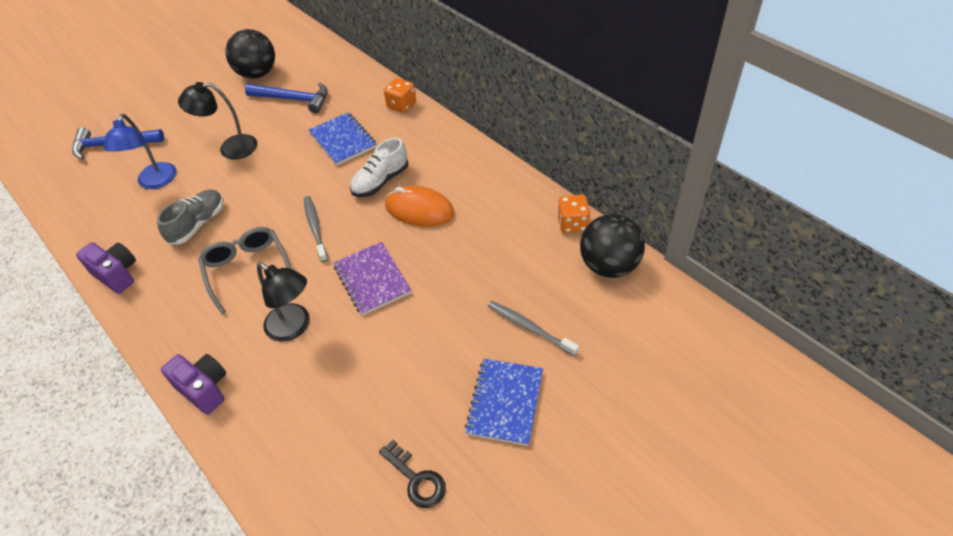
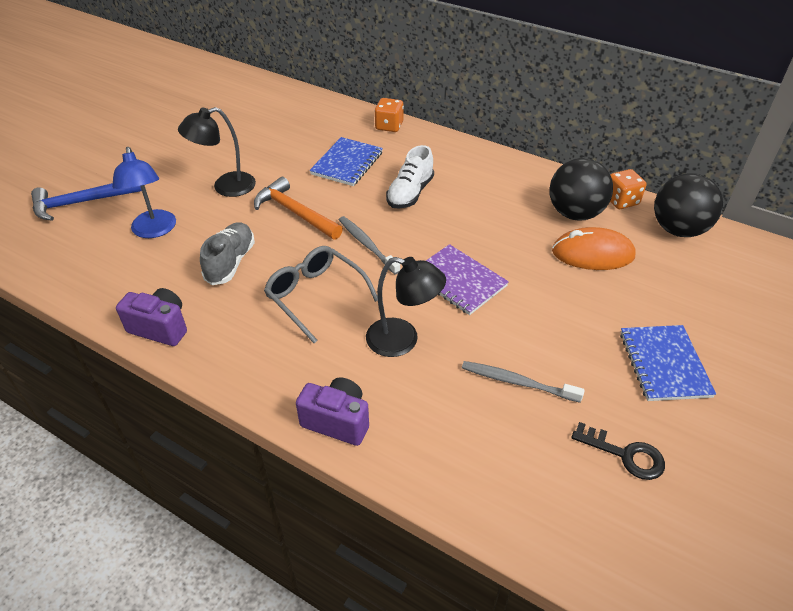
camera: 20 degrees left, 5 degrees down
black ball [226,29,275,79] -> black ball moved to [549,158,613,220]
blue hammer [245,82,328,113] -> none
blue notebook [309,112,377,166] -> blue notebook turned 75 degrees clockwise [310,137,383,186]
orange mouse [385,185,455,227] -> orange mouse moved to [552,227,636,270]
grey toothbrush [488,301,579,356] -> grey toothbrush moved to [462,361,585,403]
none -> orange hammer [254,177,343,240]

